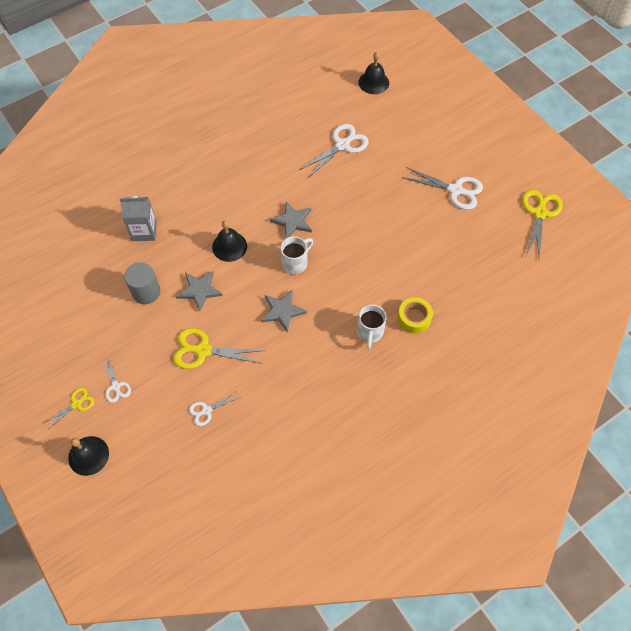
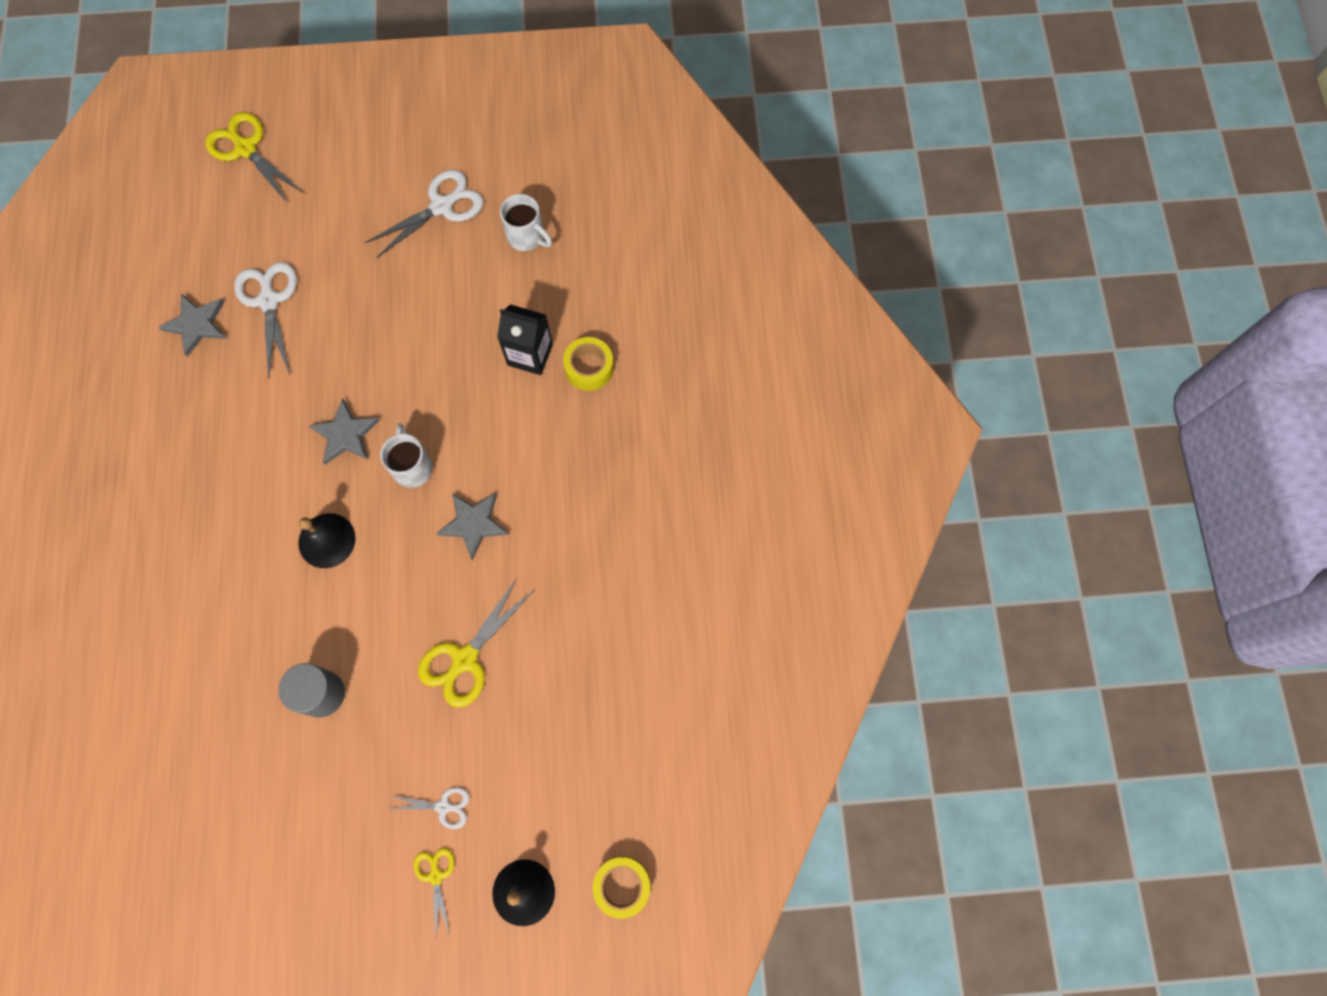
camera: 60 degrees left, 10 degrees up
grey carton [119,196,157,241] -> none
grey star [176,271,223,311] -> grey star moved to [158,294,227,357]
white scissors [189,392,241,426] -> none
white mug [357,304,387,349] -> white mug moved to [500,194,552,251]
black bell [358,52,389,94] -> none
yellow scissors [522,190,563,258] -> yellow scissors moved to [205,112,304,204]
none -> black carton [497,304,553,375]
none -> yellow tape [593,856,651,919]

